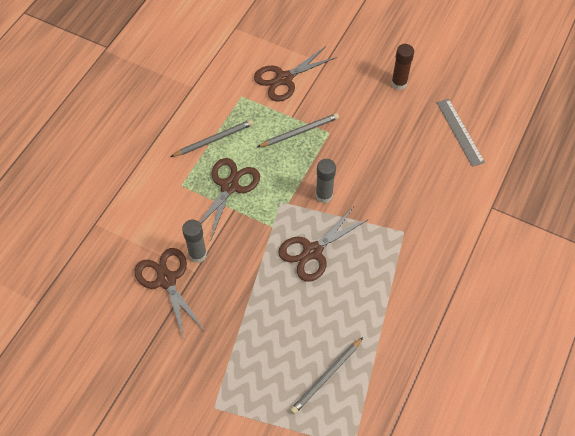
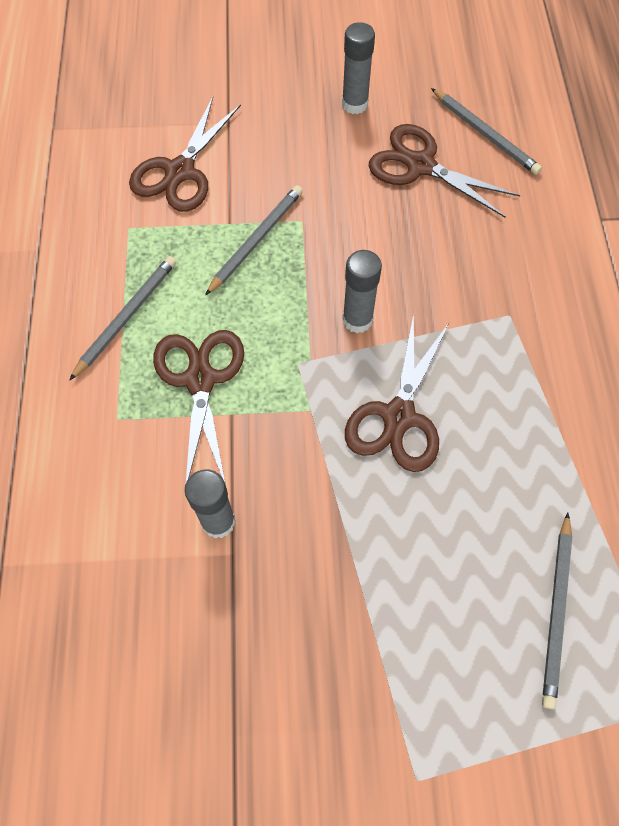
camera: 30 degrees left, 5 degrees up
brown scissors [134,248,205,339] -> brown scissors moved to [369,124,520,218]
brown glue stick [391,44,414,90] -> grey glue stick [342,22,375,114]
grey ruler [437,99,485,167] -> grey pencil [431,88,542,175]

